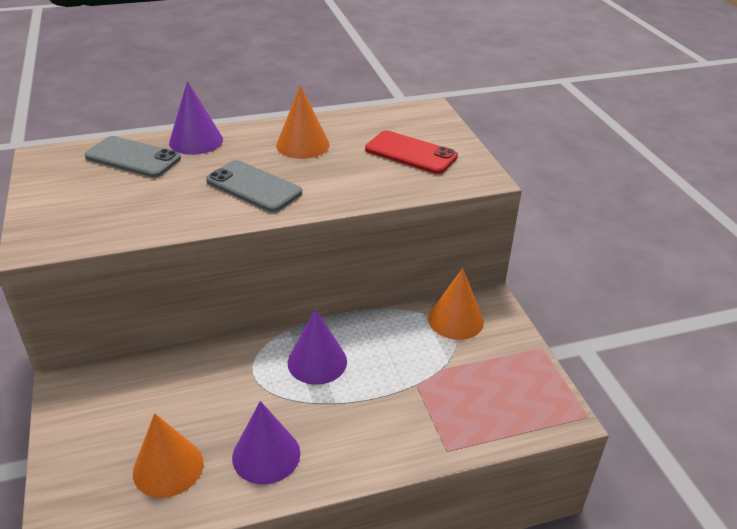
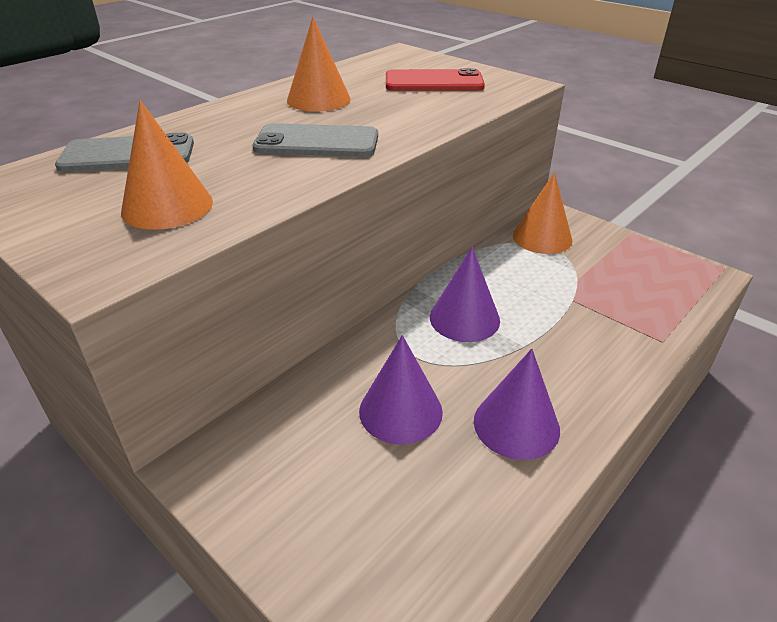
camera: 30 degrees left, 0 degrees up
orange cone [133,413,203,498] -> orange cone moved to [121,100,213,230]
purple cone [169,81,223,155] -> purple cone moved to [359,335,443,445]

